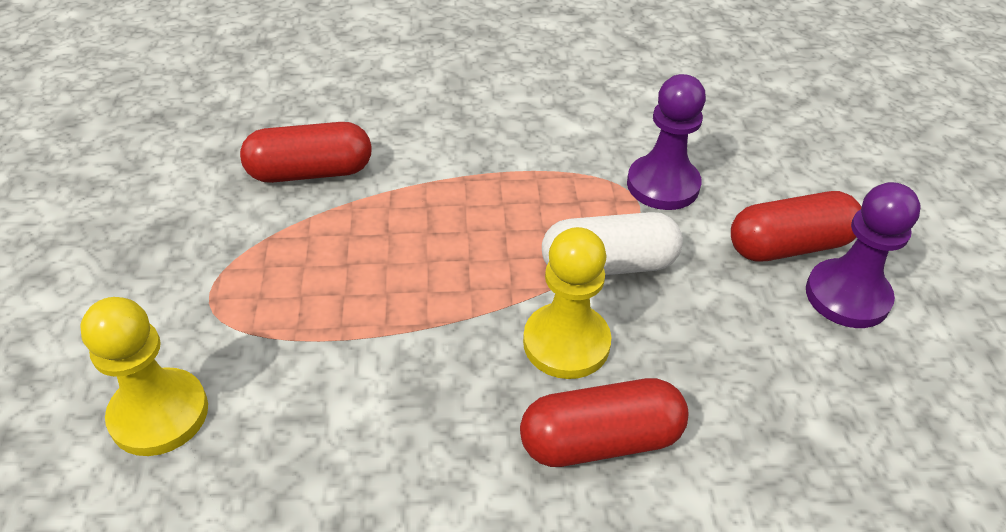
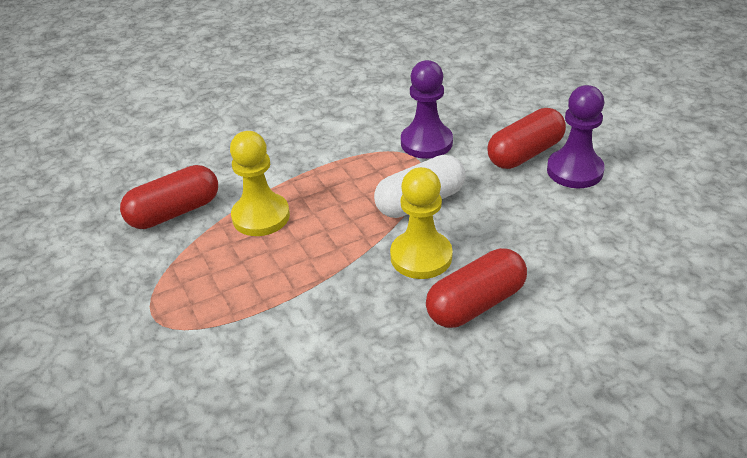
camera: 20 degrees left, 5 degrees down
yellow pawn [80,297,208,456] -> yellow pawn moved to [230,131,290,236]

